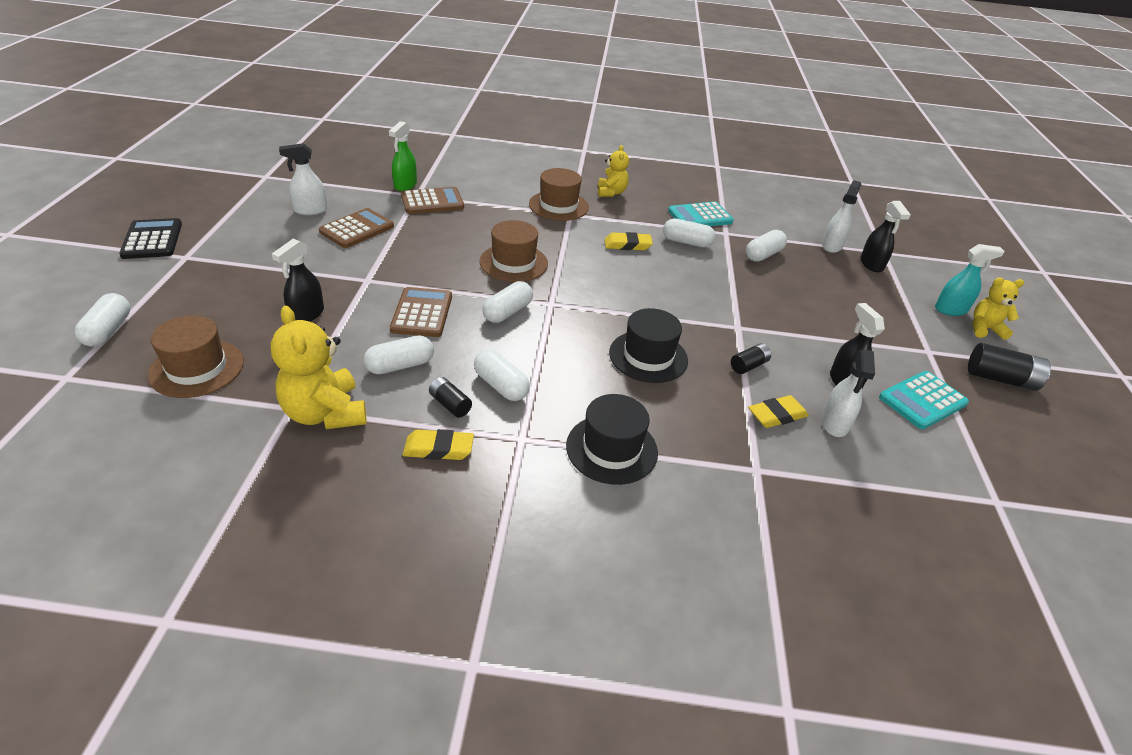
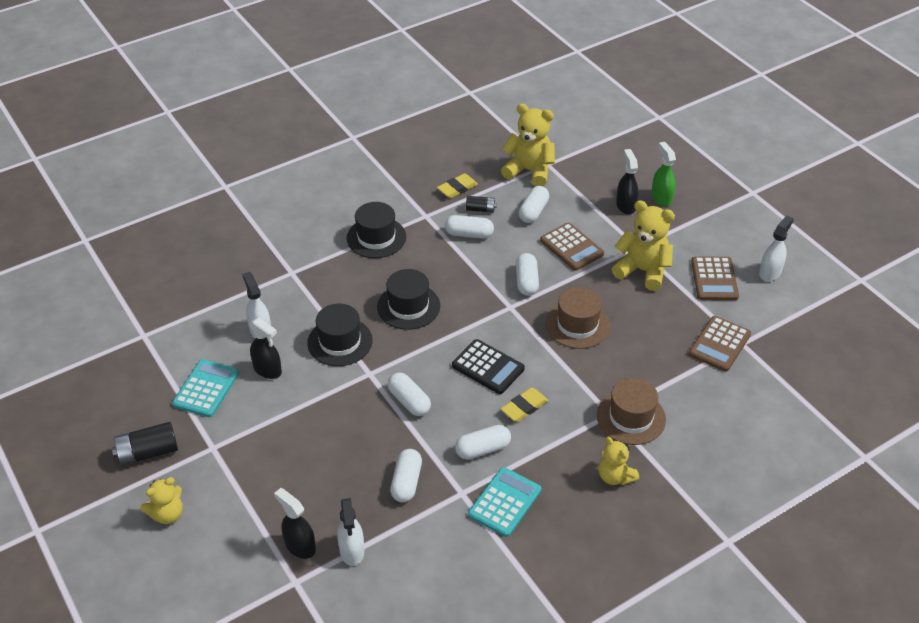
camera: 145 degrees right, 5 degrees up
white capsule [75,293,130,347] -> white capsule moved to [388,372,431,416]
black calculator [119,218,182,259] -> black calculator moved to [452,339,525,394]
brown hat [148,315,244,398] -> none
green spray bottle [388,121,417,191] -> green spray bottle moved to [651,142,676,206]
black battery [731,343,771,374] -> black hat [307,304,373,366]
yellow eraser [748,395,809,428] -> none
turquoise spray bottle [935,244,1005,316] -> none
none -> yellow teddy bear [612,200,675,291]

